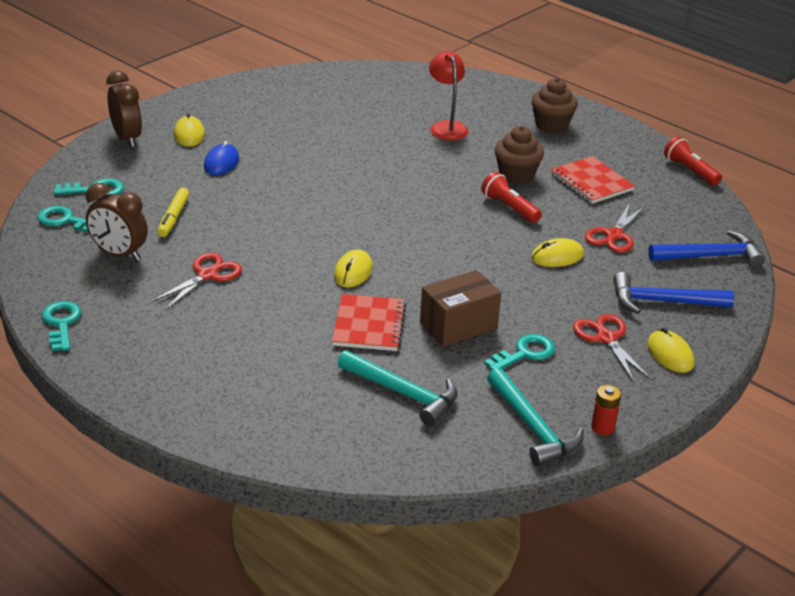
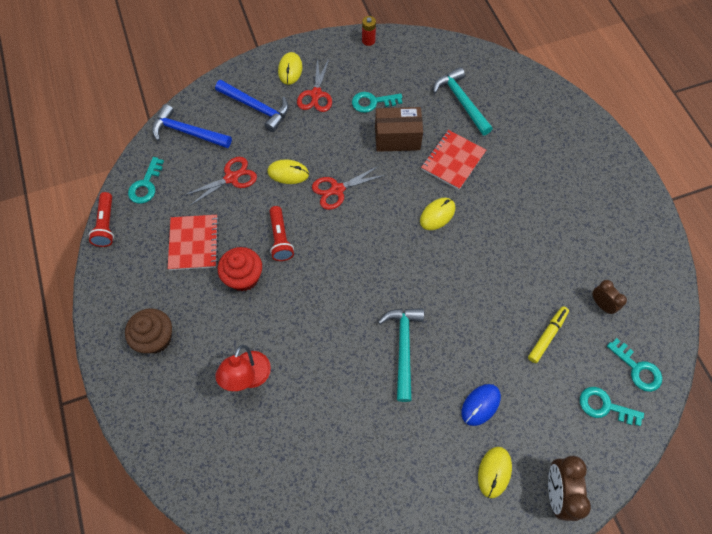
camera: 150 degrees left, 30 degrees up
turquoise key [41,301,81,351] -> turquoise key moved to [128,157,164,204]
brown clock [86,183,148,261] -> brown clock [593,280,627,314], size x0.61
red scissors [151,253,242,310] -> red scissors moved to [312,165,385,210]
turquoise hammer [487,368,584,466] -> turquoise hammer moved to [378,308,424,402]
brown cupcake [495,126,544,184] -> red cupcake [218,247,262,291]

